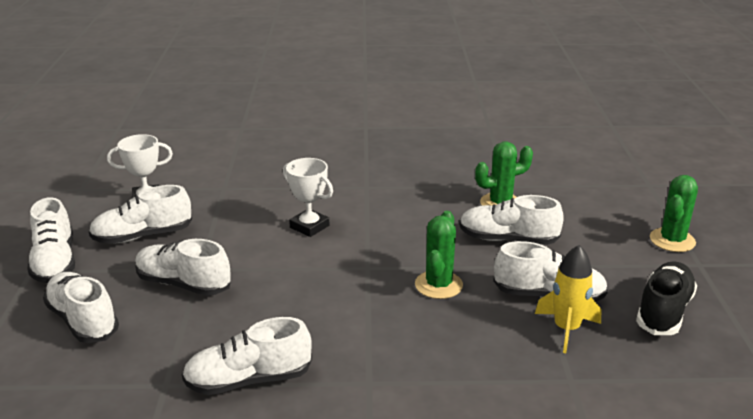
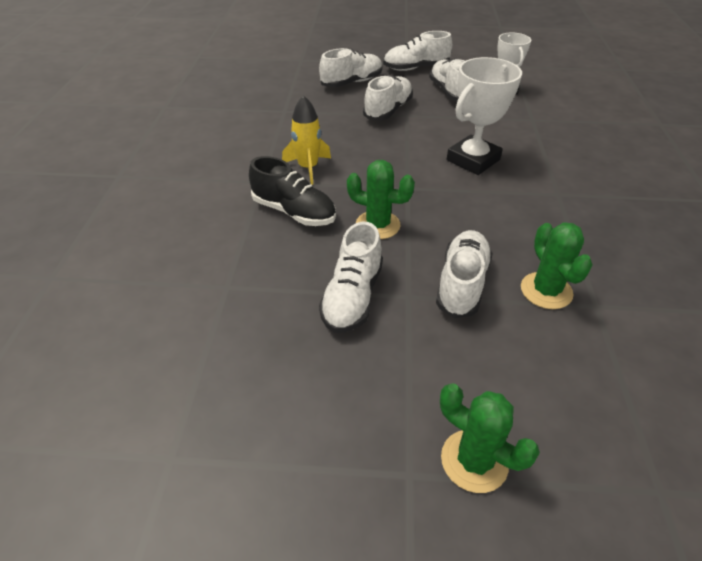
camera: 95 degrees right, 15 degrees up
white shoe [182,317,312,395] -> none
white trophy [283,158,333,237] -> white trophy [447,57,522,175], size x1.51
yellow rocket [535,245,602,353] -> yellow rocket moved to [282,95,331,185]
black shoe [636,261,697,335] -> black shoe moved to [249,156,336,226]

